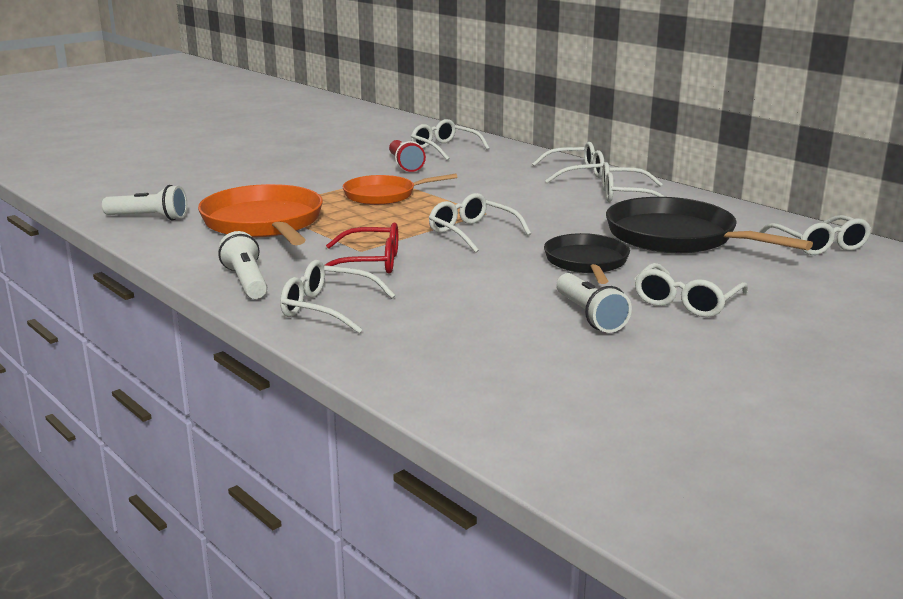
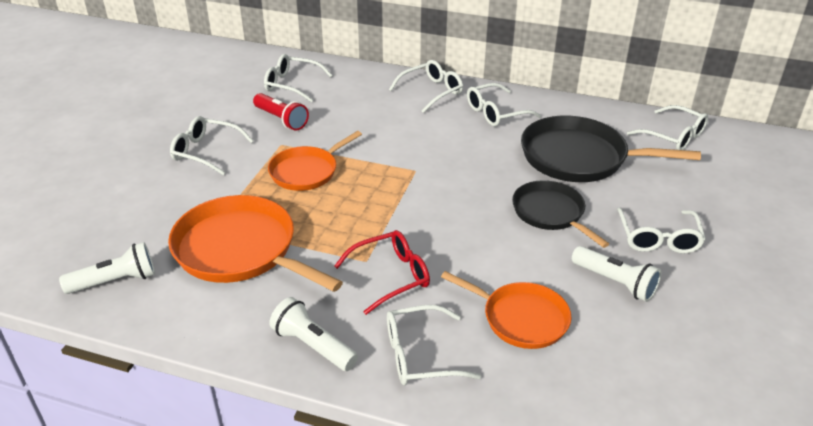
camera: 30 degrees left, 15 degrees up
white glasses [429,193,531,253] -> white glasses moved to [170,116,254,175]
none -> orange pan [441,271,571,349]

